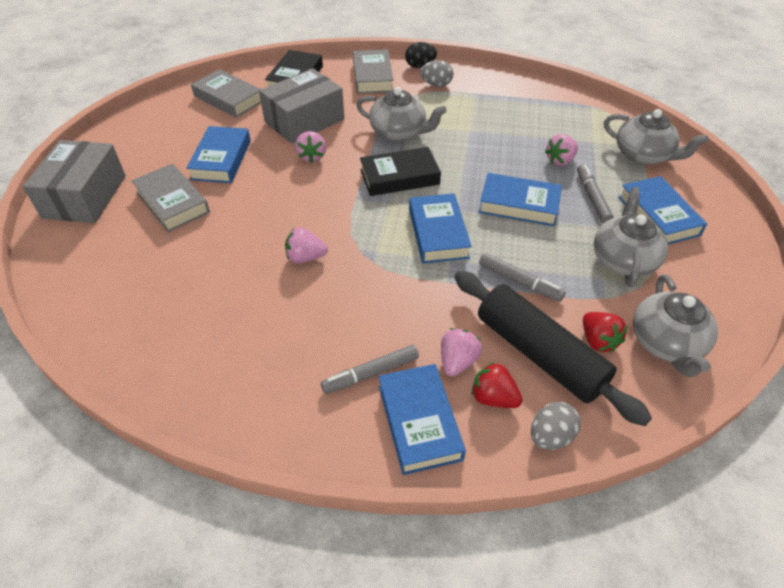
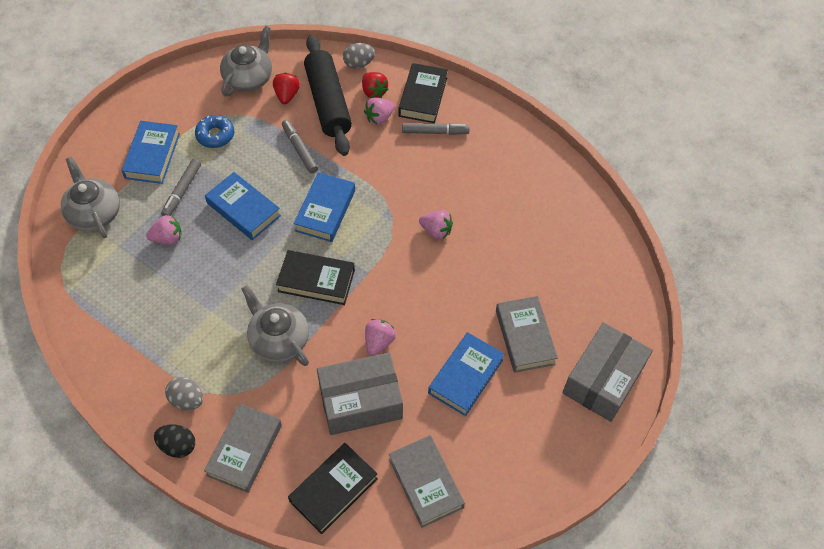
camera: 155 degrees left, 10 degrees up
blue book [379,364,466,475] -> black book [399,63,448,123]
grey teapot [594,187,668,287] -> blue donut [195,115,234,148]

